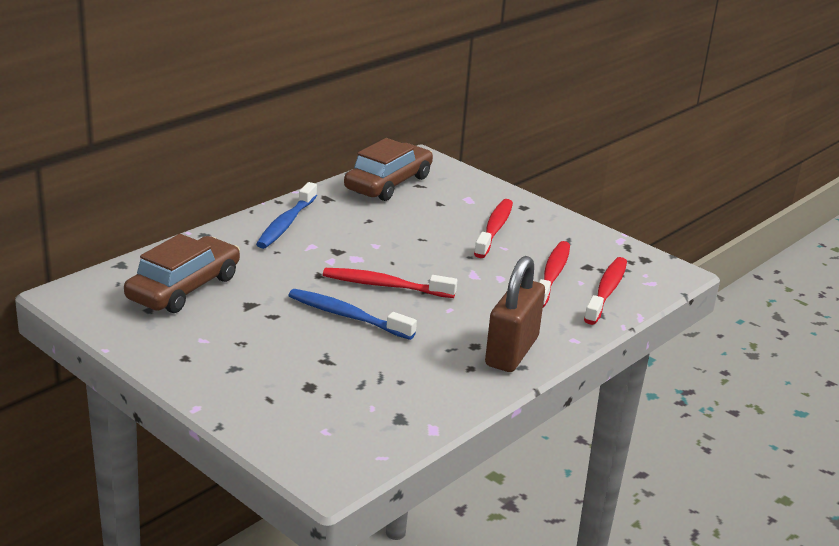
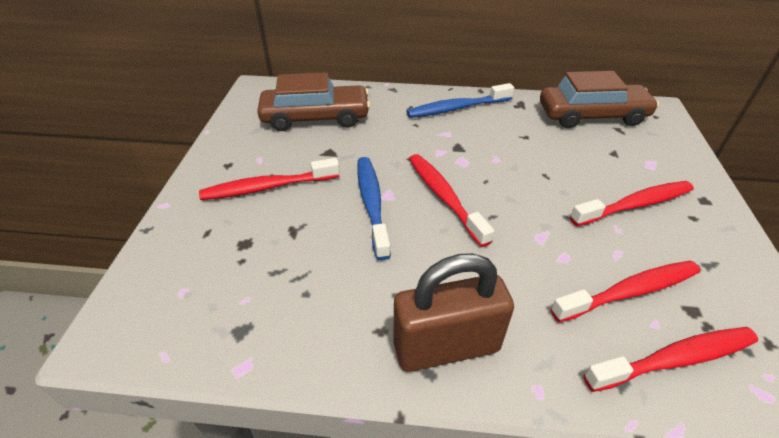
camera: 55 degrees right, 15 degrees up
none -> red toothbrush [199,158,340,200]

